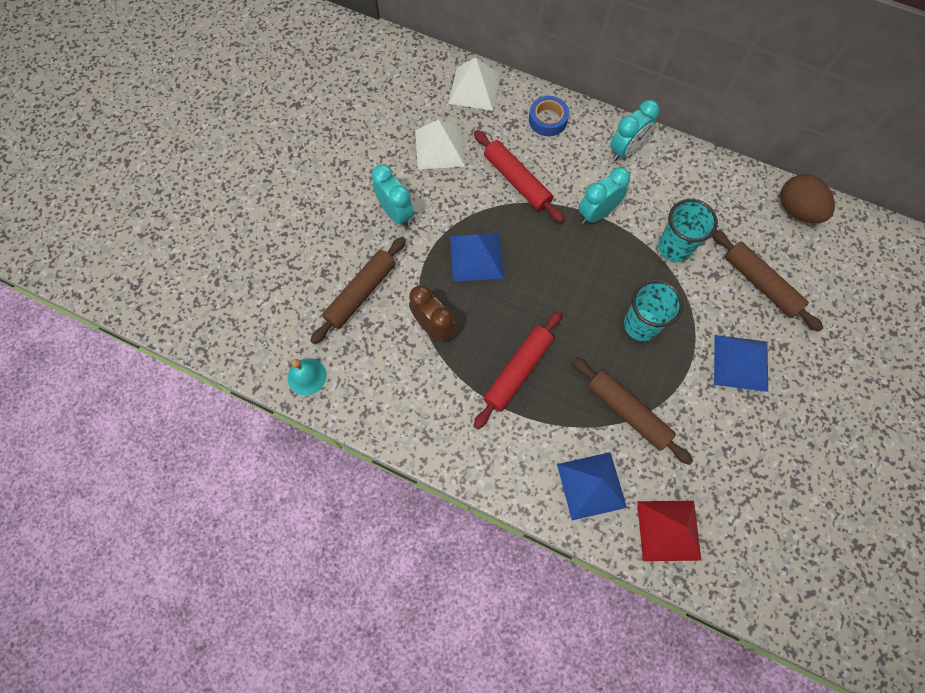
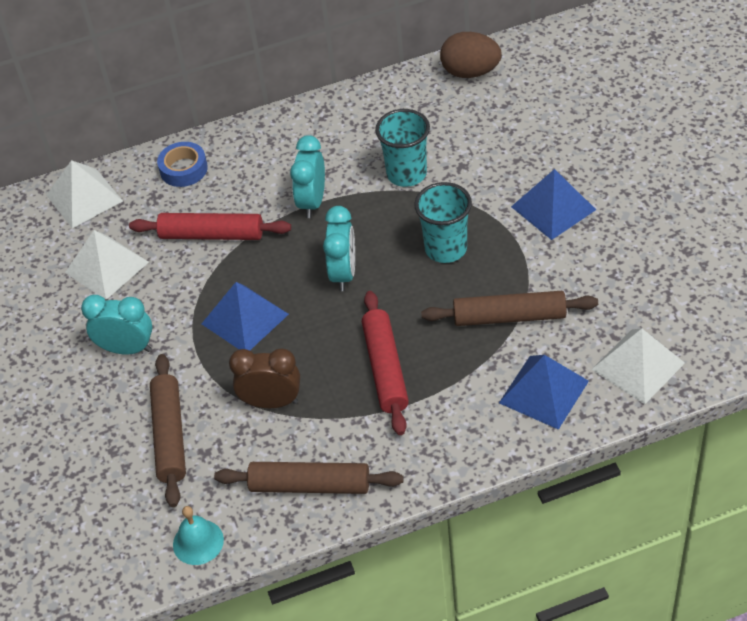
camera: 40 degrees left, 20 degrees down
turquoise clock [610,100,659,161] -> turquoise clock moved to [323,206,355,291]
red pyramid [637,501,702,561] -> white pyramid [591,328,685,404]
brown rolling pin [713,230,823,332] -> brown rolling pin moved to [214,462,403,494]

